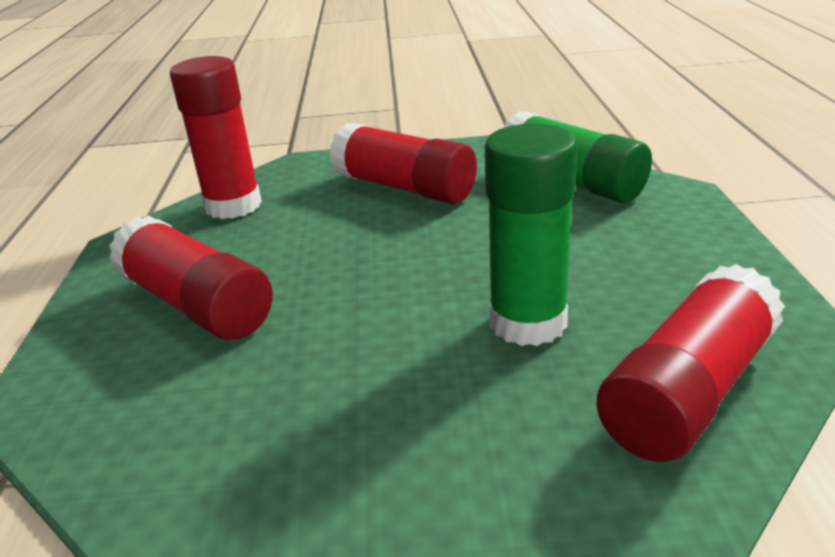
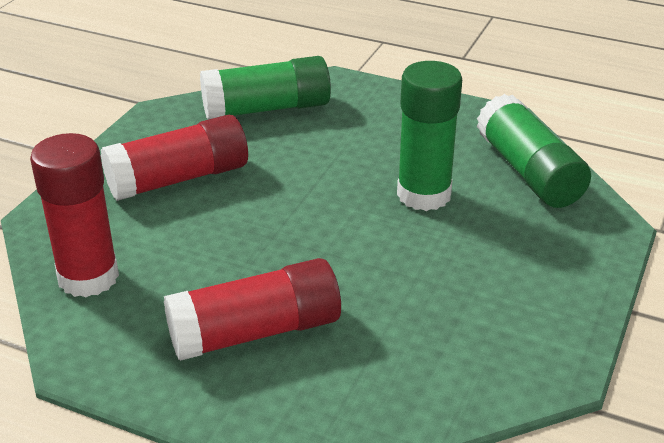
camera: 65 degrees left, 5 degrees up
red glue stick [596,264,785,462] -> green glue stick [477,94,591,208]

